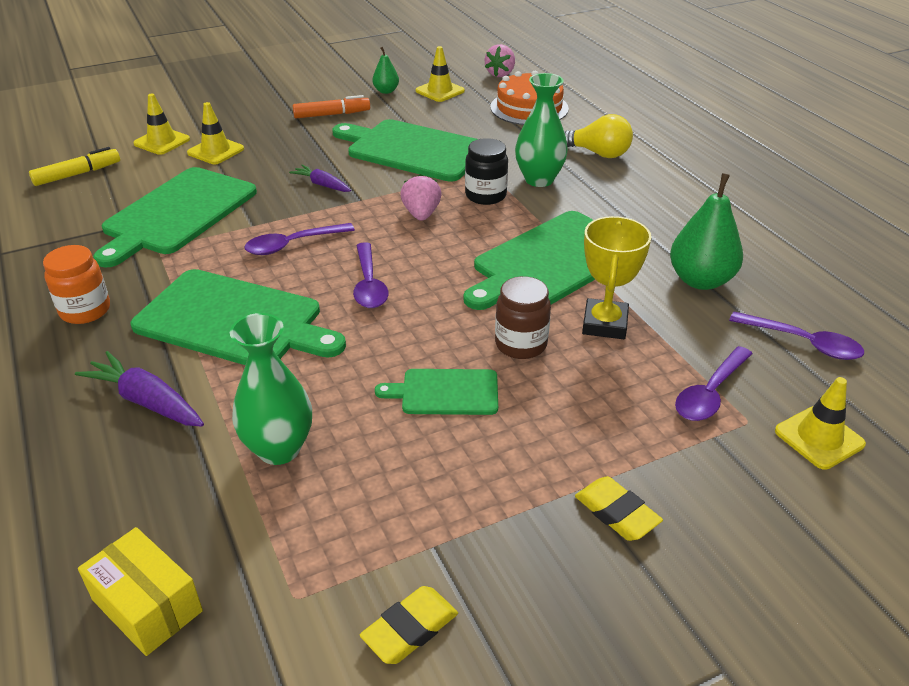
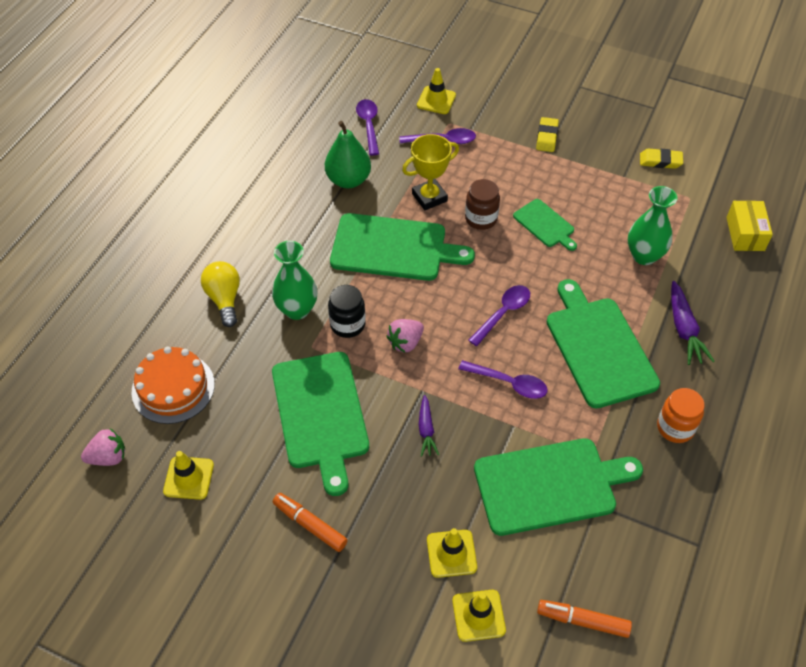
camera: 130 degrees left, 15 degrees up
yellow marker [29,147,120,186] -> orange marker [537,600,632,638]
green pear [372,47,399,94] -> none

